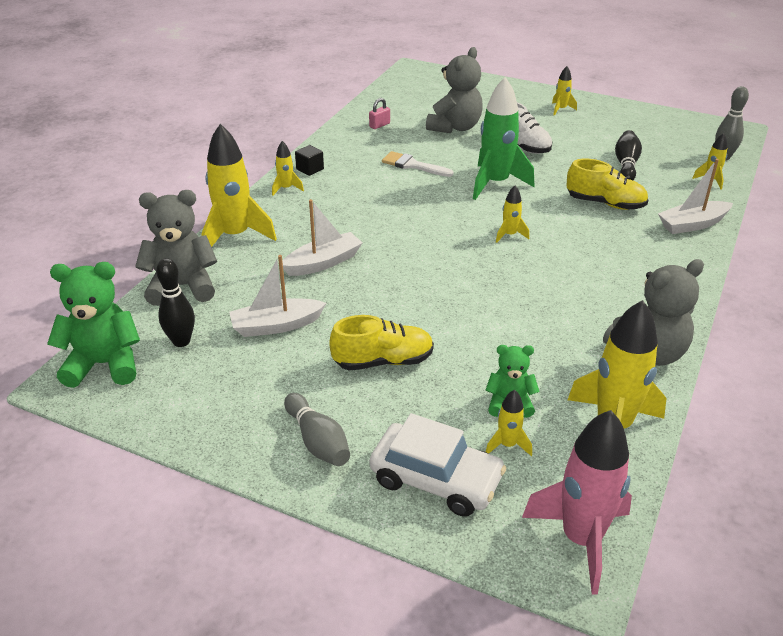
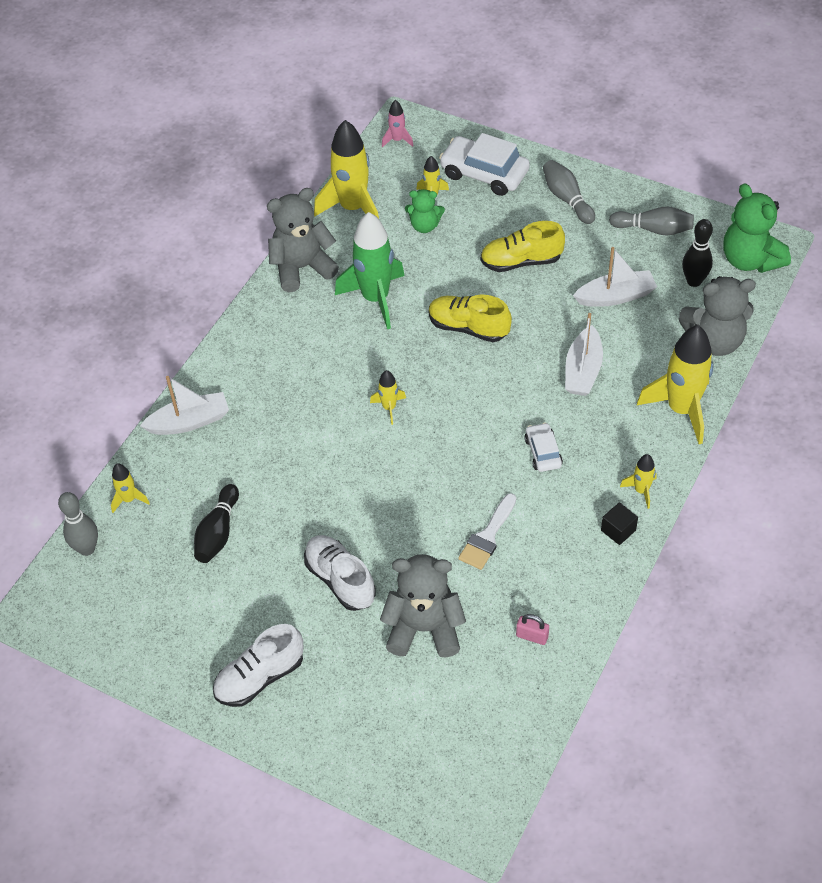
camera: 175 degrees left, 15 degrees up
green teddy bear [47,262,140,388] -> green teddy bear turned 60 degrees clockwise [723,183,791,273]
white boat [282,199,363,276] -> white boat turned 45 degrees counterclockwise [565,313,603,396]
pink padlock [369,98,390,129] -> pink padlock turned 60 degrees clockwise [516,614,549,645]
white brush [382,151,453,177] -> white brush turned 90 degrees clockwise [458,493,516,570]
grey teddy bear [426,47,483,133] -> grey teddy bear turned 60 degrees clockwise [380,554,466,658]
green rocket [473,77,534,200] -> green rocket moved to [335,212,405,329]
pink rocket [522,410,632,595] -> pink rocket [382,100,414,147], size x0.47
yellow rocket [552,66,577,116] -> white shoe [213,624,303,707]
yellow shoe [567,159,648,210] -> yellow shoe moved to [429,295,512,342]
none -> white car [524,422,563,472]
none -> grey bowling pin [609,207,694,236]

